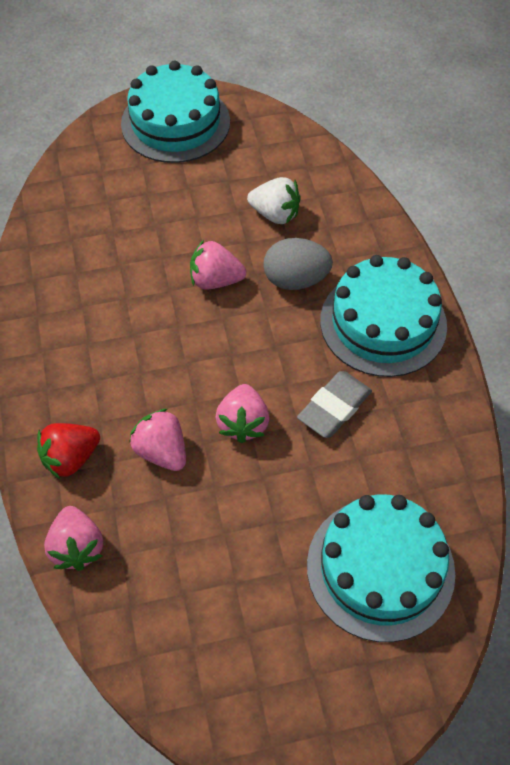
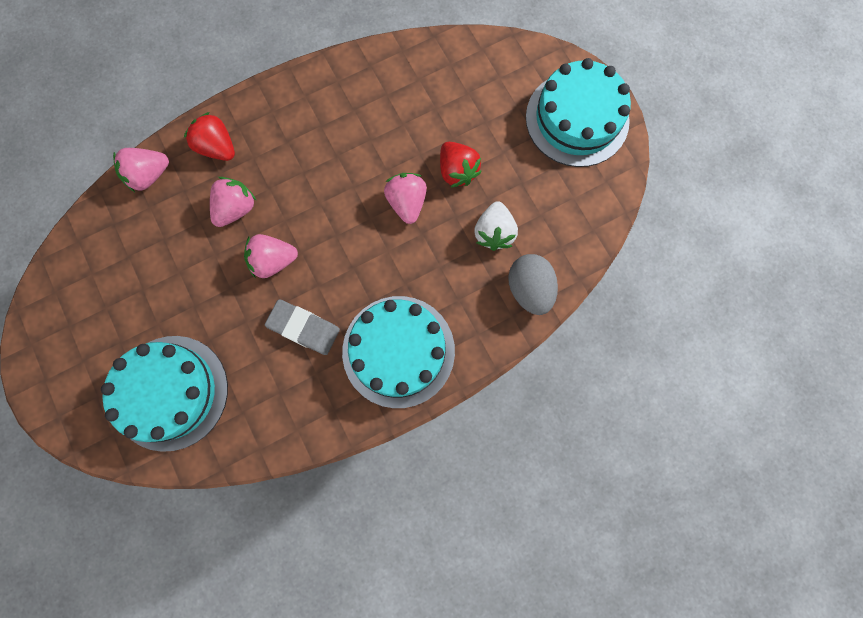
camera: 75 degrees right, 20 degrees up
grey egg [263,238,333,290] -> grey egg moved to [508,254,558,315]
none -> red strawberry [440,142,482,187]

